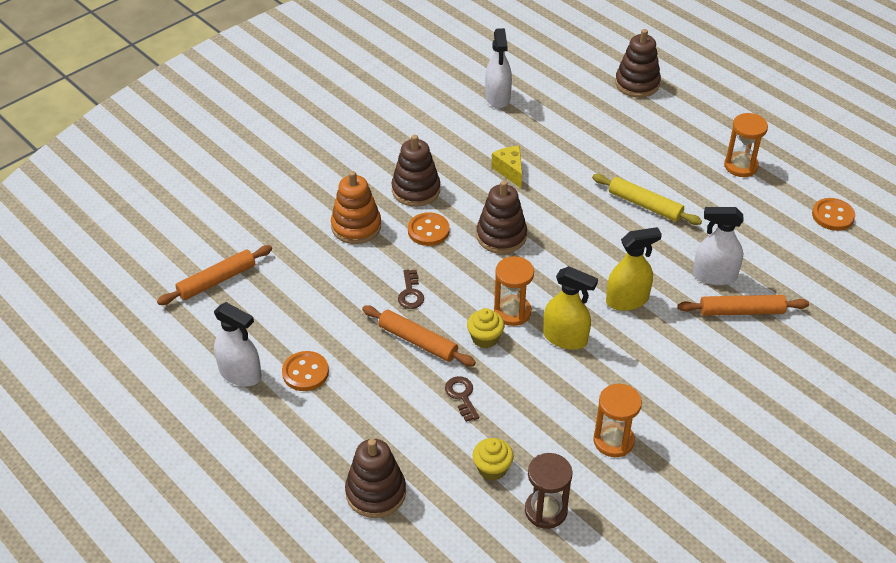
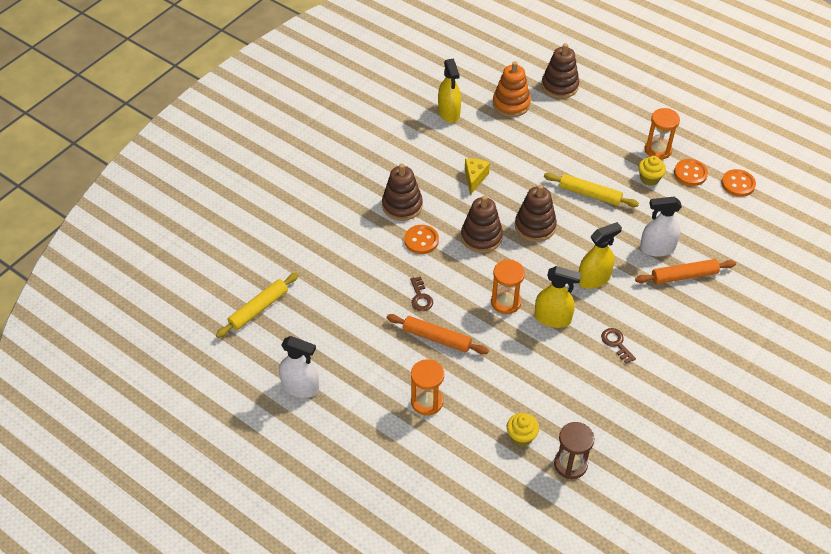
camera: 10 degrees left, 5 degrees up
orange rolling pin [157,245,272,305] -> yellow rolling pin [216,272,299,338]
orange button [282,351,329,391] -> orange button moved to [674,159,708,186]
orange stacking toy [331,171,381,244] -> orange stacking toy moved to [493,61,531,117]
brown stacking toy [345,439,406,518] -> brown stacking toy moved to [515,184,557,242]
brown key [445,376,479,422] -> brown key moved to [601,328,636,364]
yellow cupcake [467,308,504,348] -> yellow cupcake moved to [638,156,666,186]
white spray bottle [485,28,512,108] -> yellow spray bottle [438,58,461,123]
yellow cheese [491,146,522,188] -> yellow cheese turned 45 degrees clockwise [465,158,490,195]
orange hourglass [593,384,642,457] -> orange hourglass moved to [411,359,444,416]

